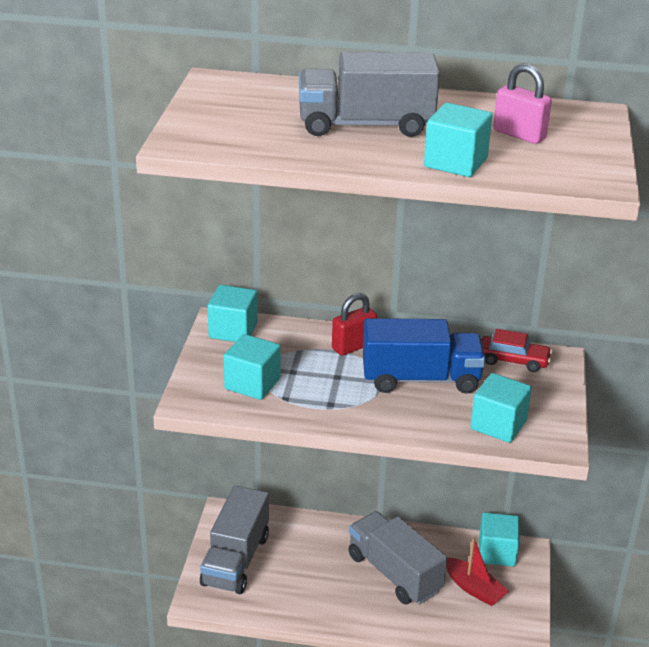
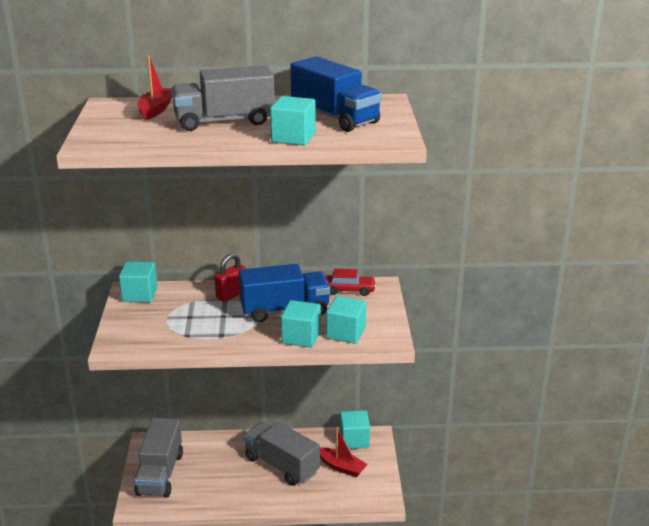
camera: 10 degrees left, 5 degrees down
turquoise cube [223,334,281,400] -> turquoise cube moved to [281,300,321,348]
pink padlock [493,64,552,144] -> blue truck [290,56,382,132]
none -> red boat [138,55,172,120]

